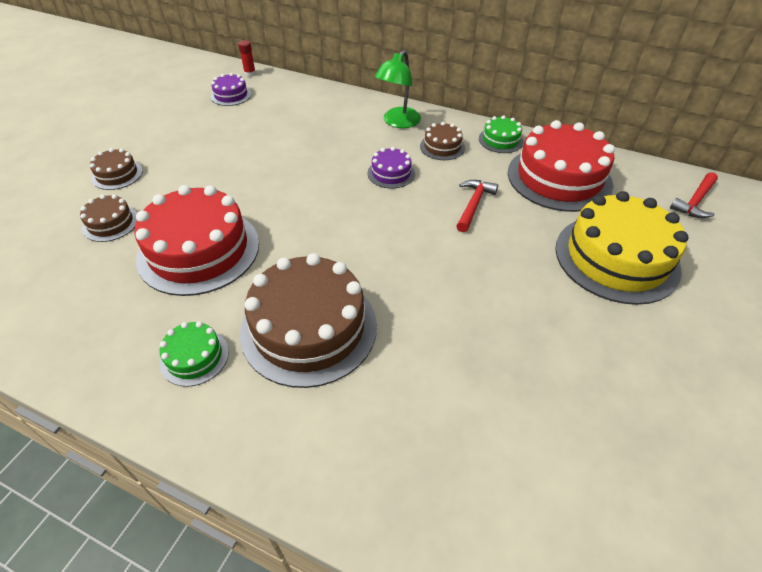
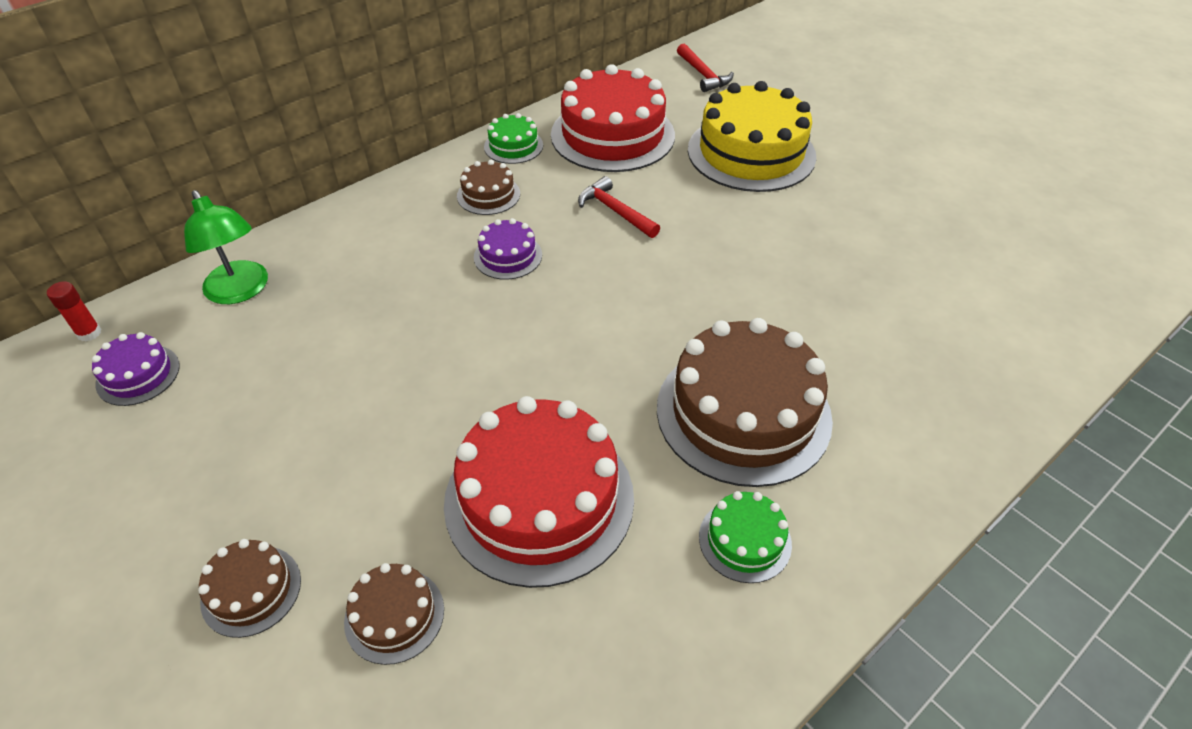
camera: 65 degrees left, 0 degrees up
green lamp [375,50,421,128] -> green lamp moved to [184,190,268,304]

